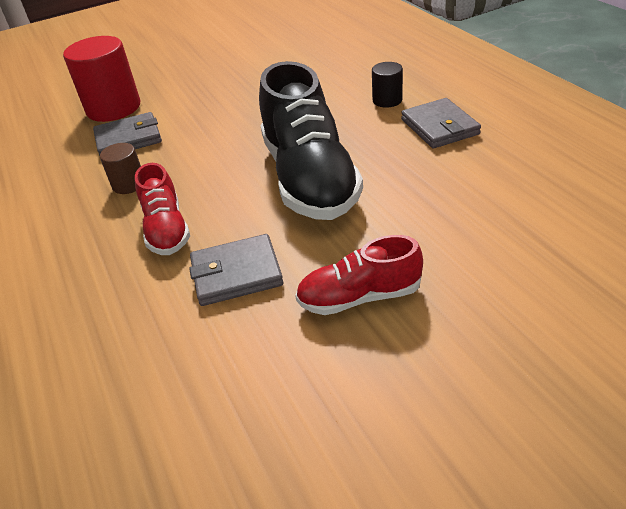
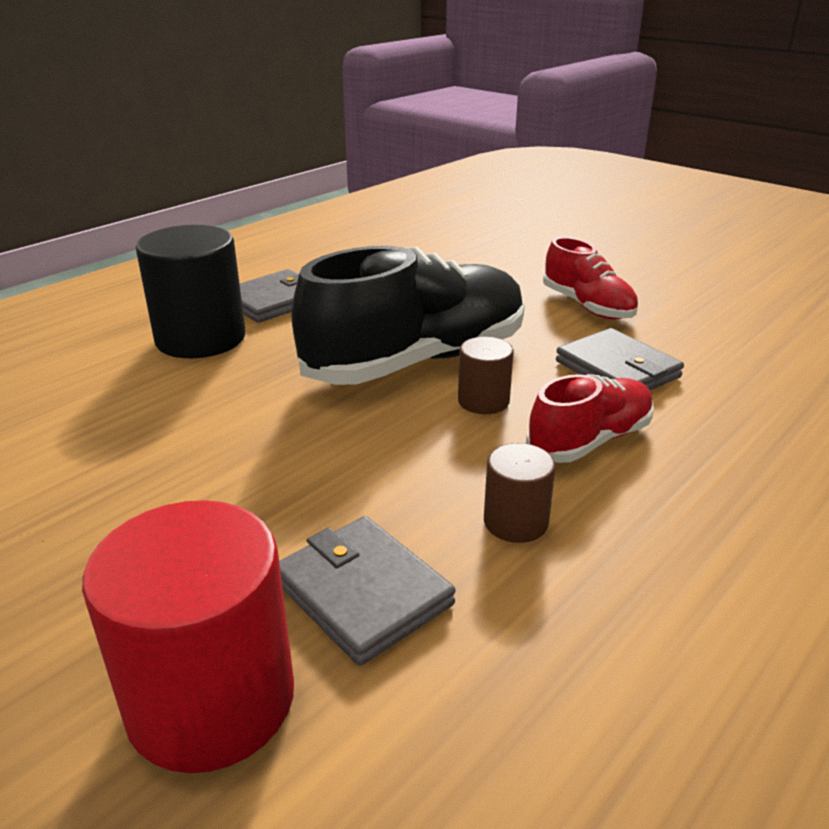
camera: 115 degrees left, 10 degrees down
black cylinder [372,62,403,108] -> black cylinder [136,225,245,358], size x1.97
none -> brown cylinder [458,337,514,414]

